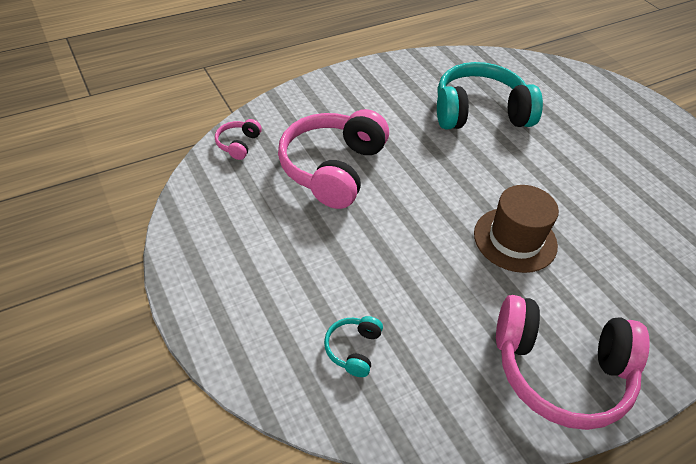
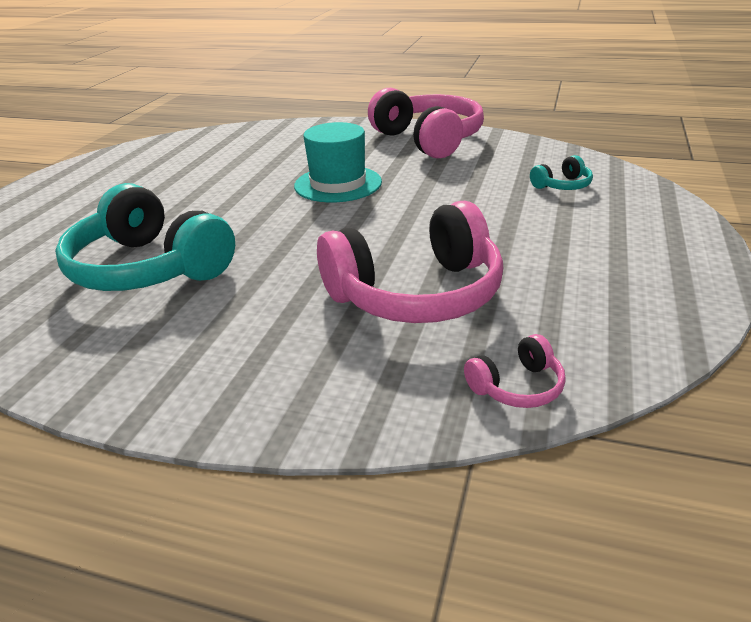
camera: 130 degrees left, 15 degrees down
brown hat [474,185,559,273] -> turquoise hat [294,122,382,202]

